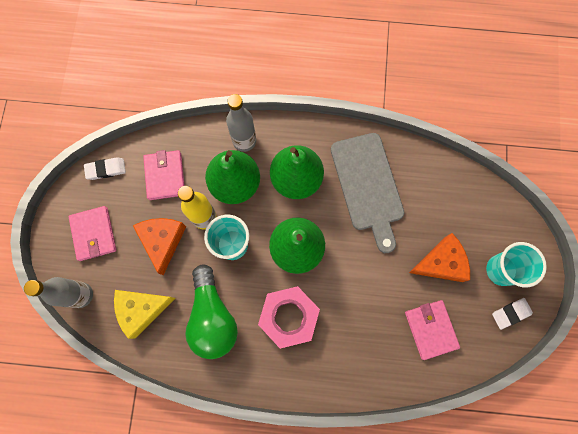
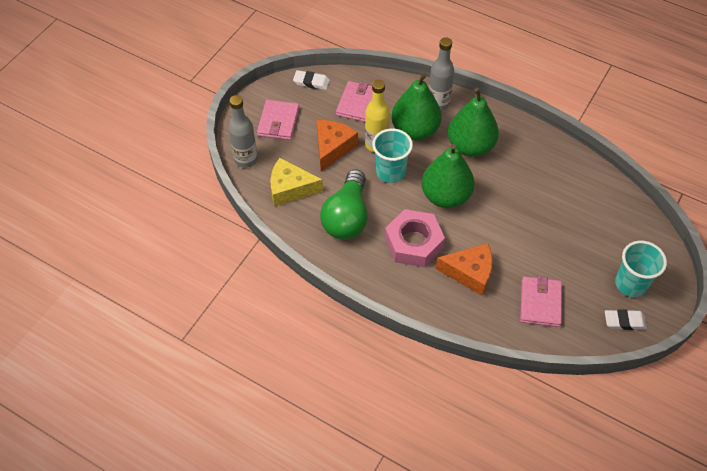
camera: 25 degrees right, 20 degrees down
grey cutting board [331,133,404,253] -> none
orange cheese [409,233,470,282] -> orange cheese moved to [435,243,493,296]

